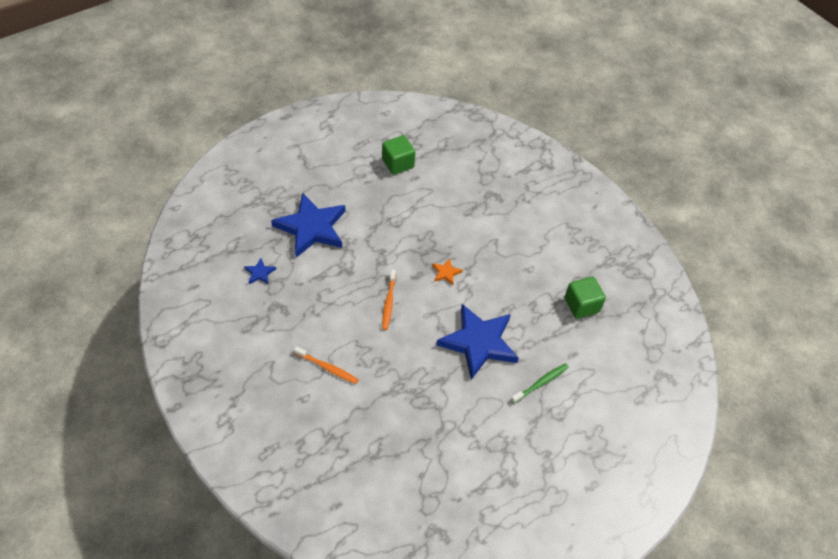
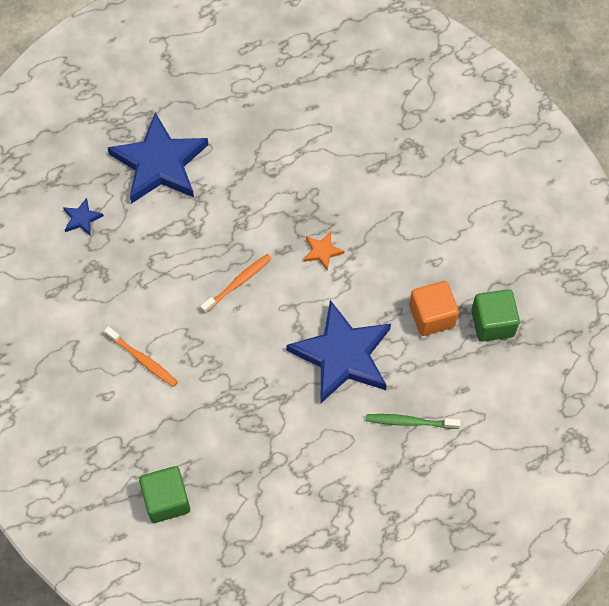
camera: 15 degrees right, 10 degrees up
green cube [382,135,415,175] -> green cube moved to [139,466,190,523]
orange toothbrush [382,269,396,330] -> orange toothbrush turned 150 degrees counterclockwise [200,254,272,314]
green toothbrush [511,363,569,404] -> green toothbrush turned 150 degrees counterclockwise [366,414,461,429]
none -> orange cube [409,281,459,336]

